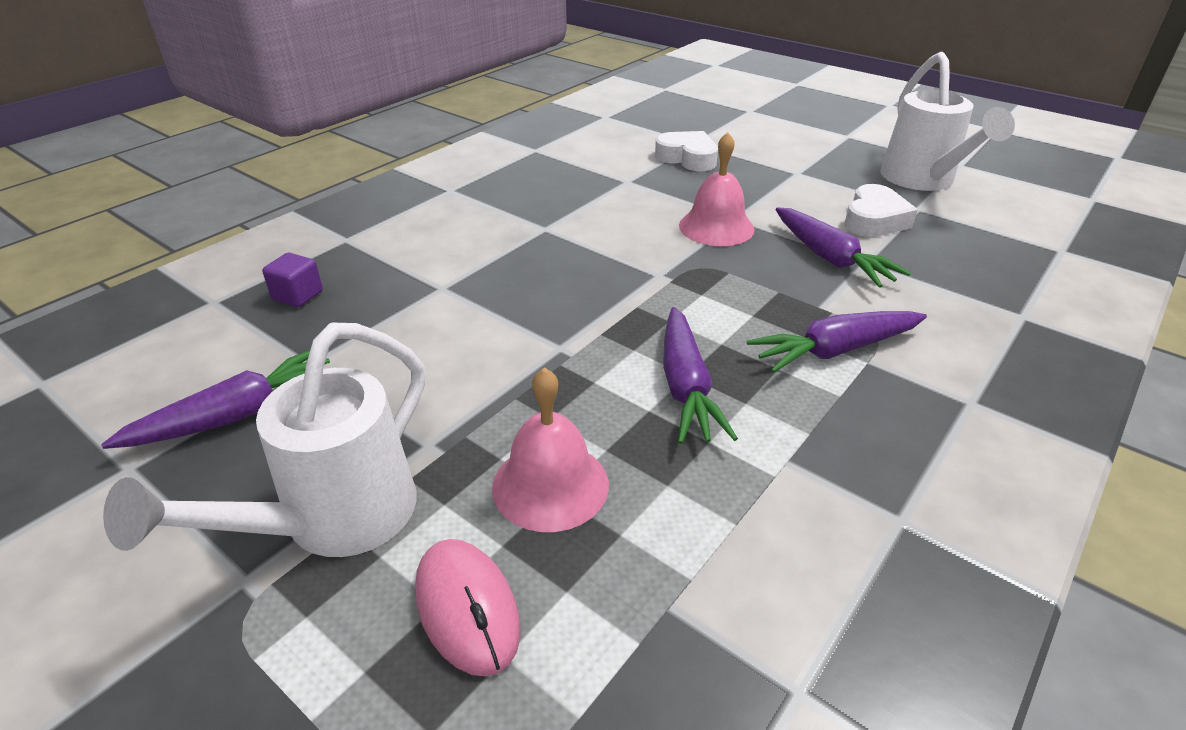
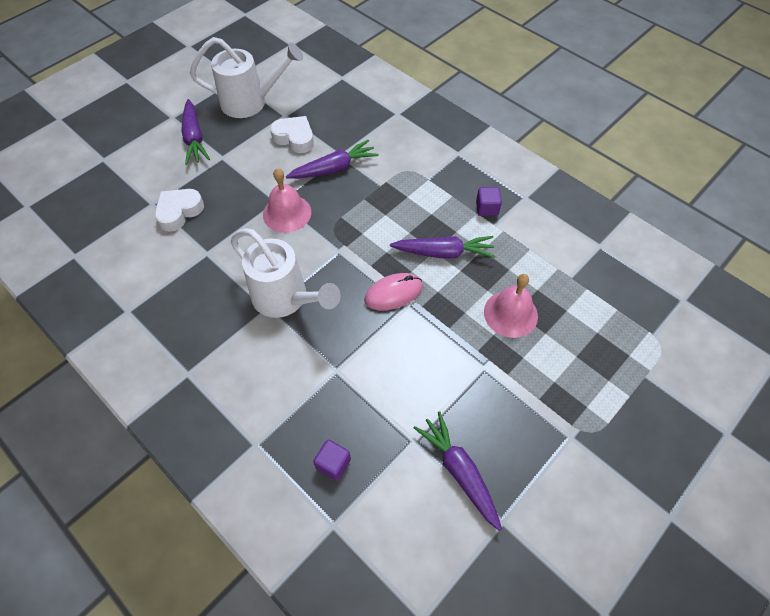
camera: 85 degrees left, 20 degrees up
white watering can [103,323,425,557] -> white watering can moved to [231,228,341,318]
pink mouse [415,539,521,676] -> pink mouse moved to [364,273,423,310]
purple carrot [747,311,927,373] -> purple carrot moved to [181,99,210,165]
none -> purple cube [476,187,502,216]

